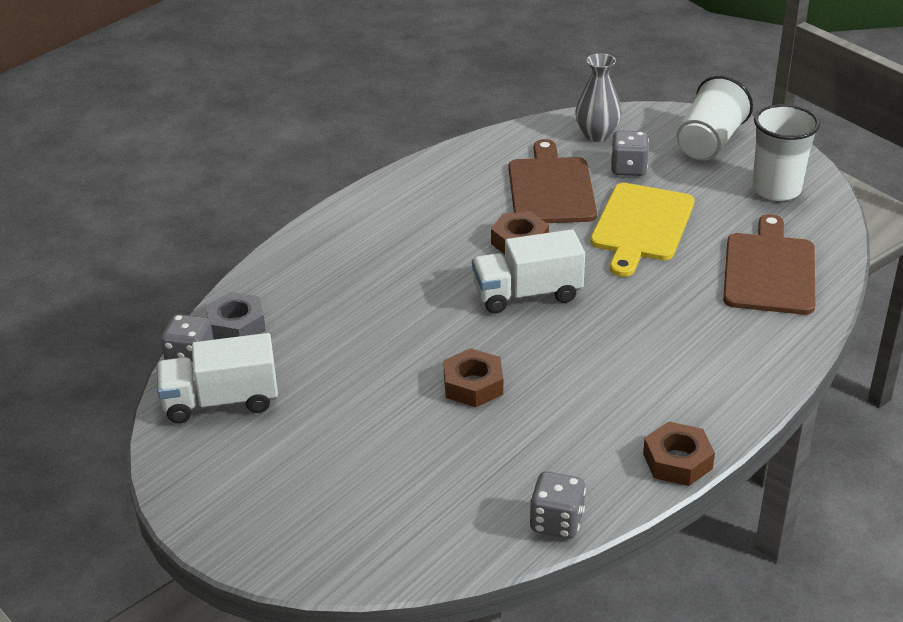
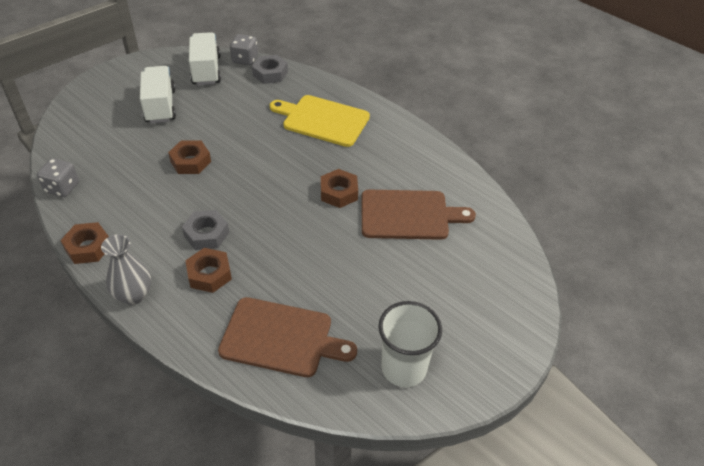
camera: 90 degrees right, 10 degrees up
white truck [472,229,585,314] -> white truck moved to [140,66,176,123]
grey vase [575,53,622,142] -> grey vase moved to [101,234,151,305]
yellow cutting board [590,183,695,277] -> yellow cutting board moved to [270,95,370,147]
grey dice [611,131,649,176] -> none
white cup [676,75,753,160] -> none
none -> grey nut [182,210,229,250]
none -> brown nut [185,248,232,293]

